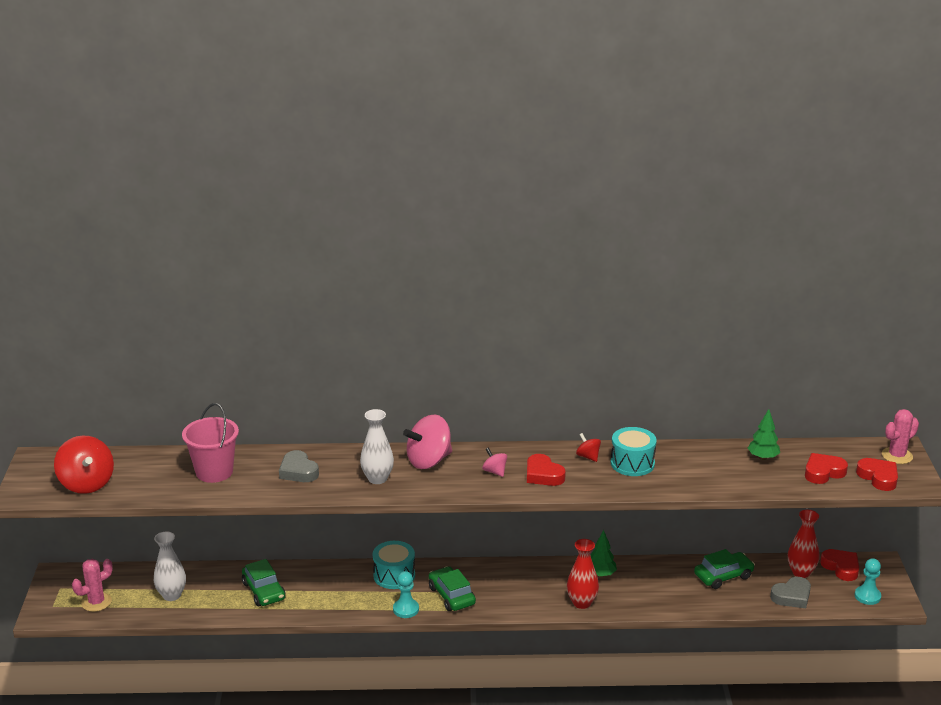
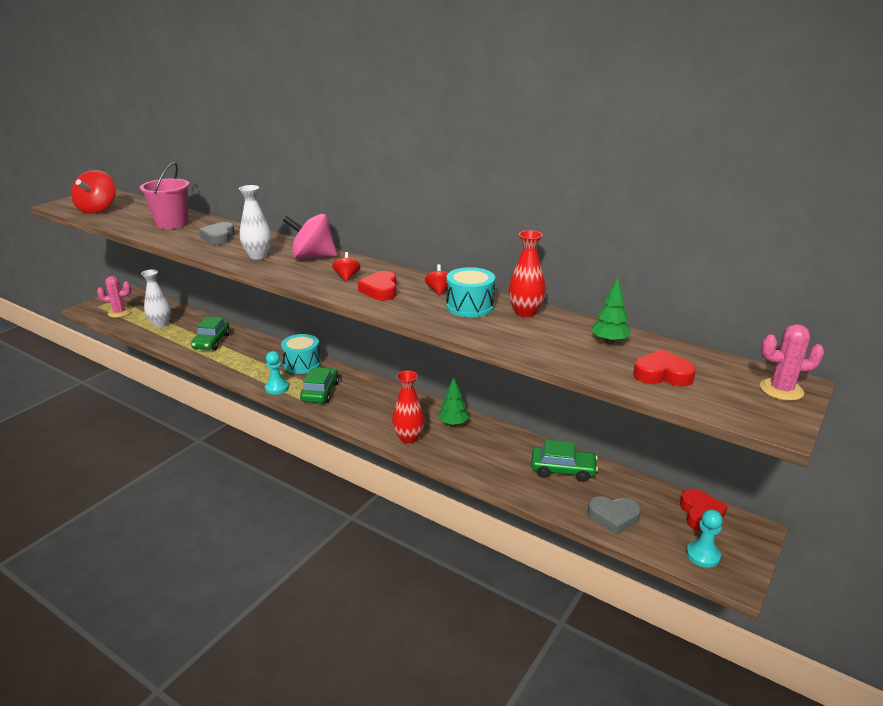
camera: 35 degrees right, 0 degrees up
pink spinning top [482,448,507,477] -> red spinning top [332,252,361,281]
red vase [788,510,819,578] -> red vase moved to [509,230,546,317]
red heart [856,458,898,491] -> none

